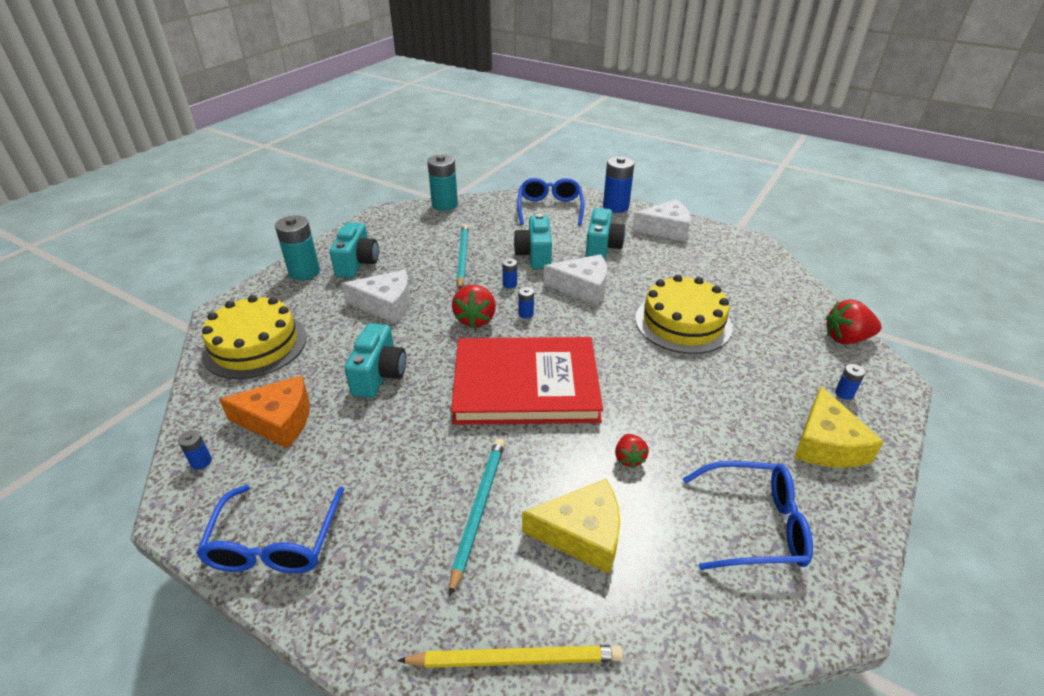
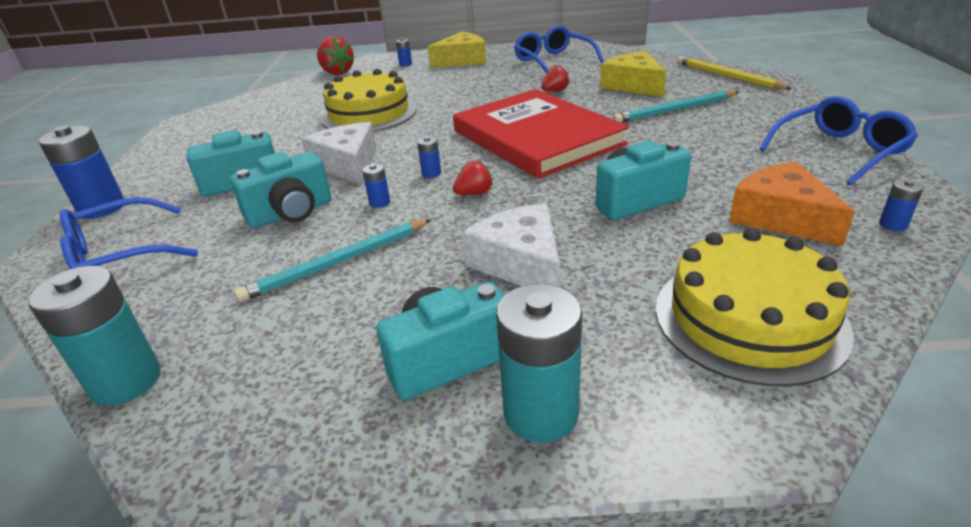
camera: 120 degrees left, 5 degrees down
red strawberry [452,284,496,328] -> red strawberry [453,161,493,195], size x0.60
white cheese [632,199,691,242] -> none

